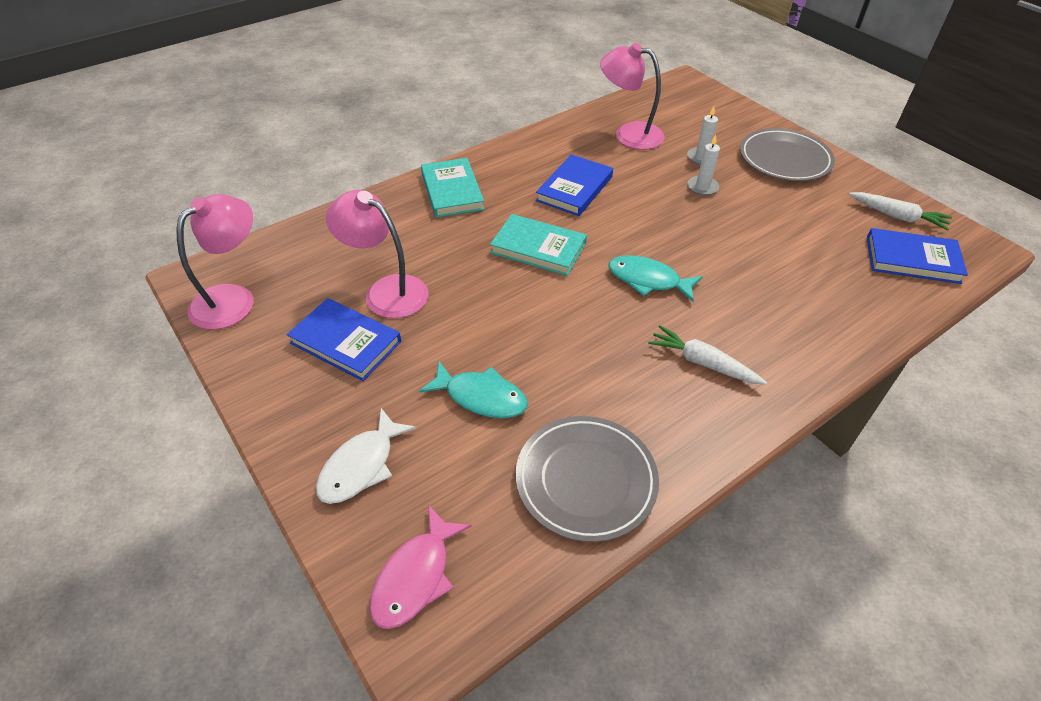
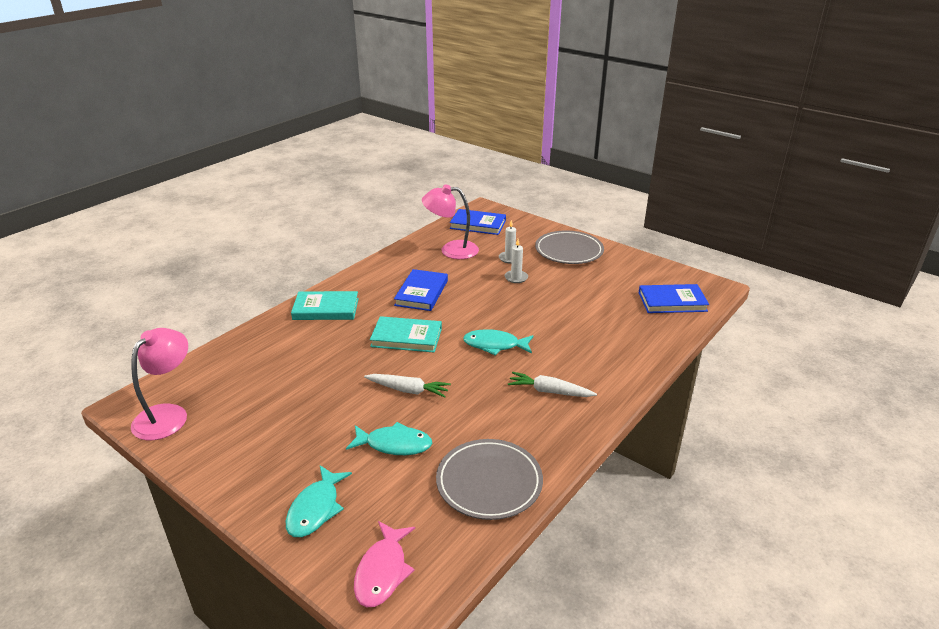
camera: 15 degrees left, 15 degrees down
blue book [287,298,401,381] -> blue book moved to [450,209,506,235]
white fish [316,408,416,504] -> turquoise fish [286,466,352,537]
pink lamp [326,190,429,318] -> none
turquoise book [421,158,484,218] -> turquoise book turned 60 degrees counterclockwise [291,291,359,320]
white carrot [849,192,952,231] -> white carrot moved to [364,374,451,398]

